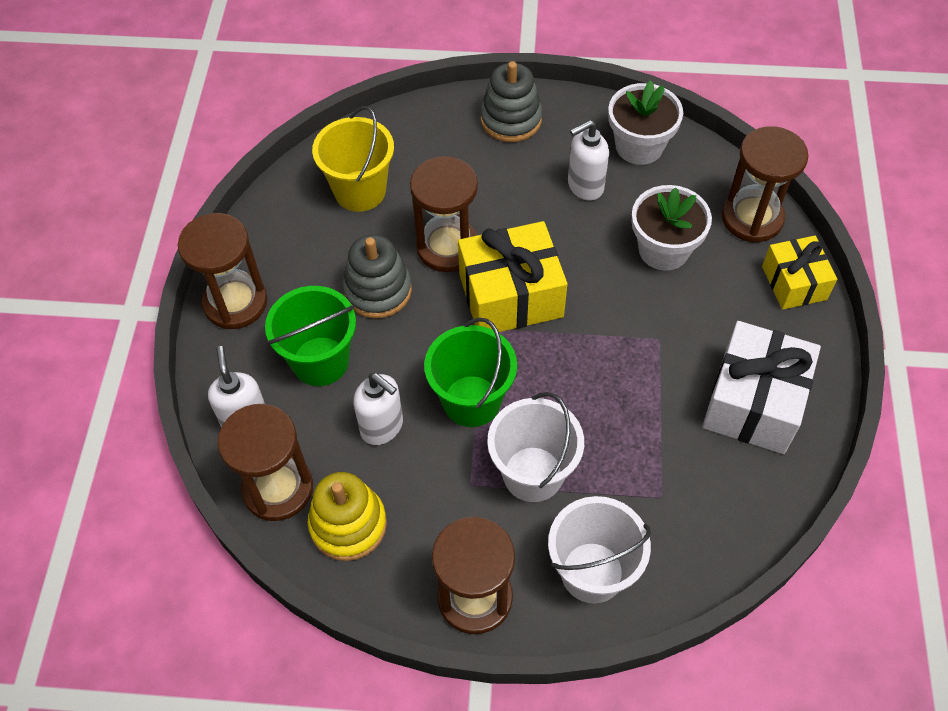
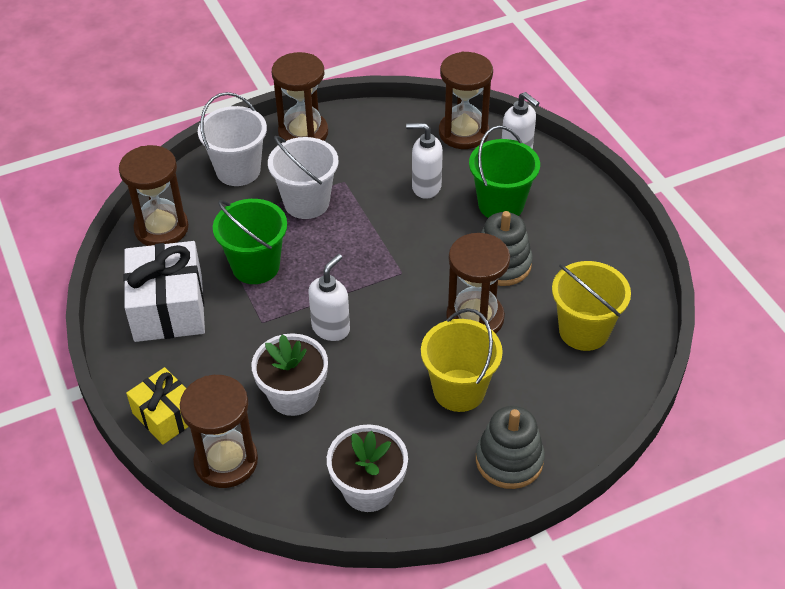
camera: 150 degrees right, 10 degrees down
brown hourglass [178,213,267,329] -> brown hourglass moved to [119,145,189,246]
yellow stacking toy [307,472,387,561] -> none
green bucket [424,318,517,427] -> green bucket moved to [213,199,287,284]
yellow gift [458,221,567,332] -> none
white soap dispenser [568,120,609,201] -> white soap dispenser moved to [308,254,350,341]
none -> yellow bucket [421,308,503,412]

